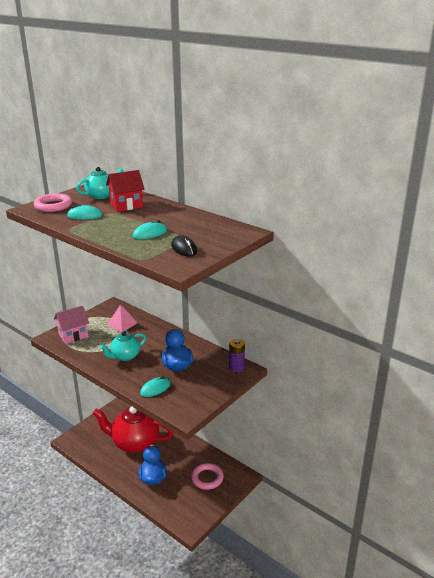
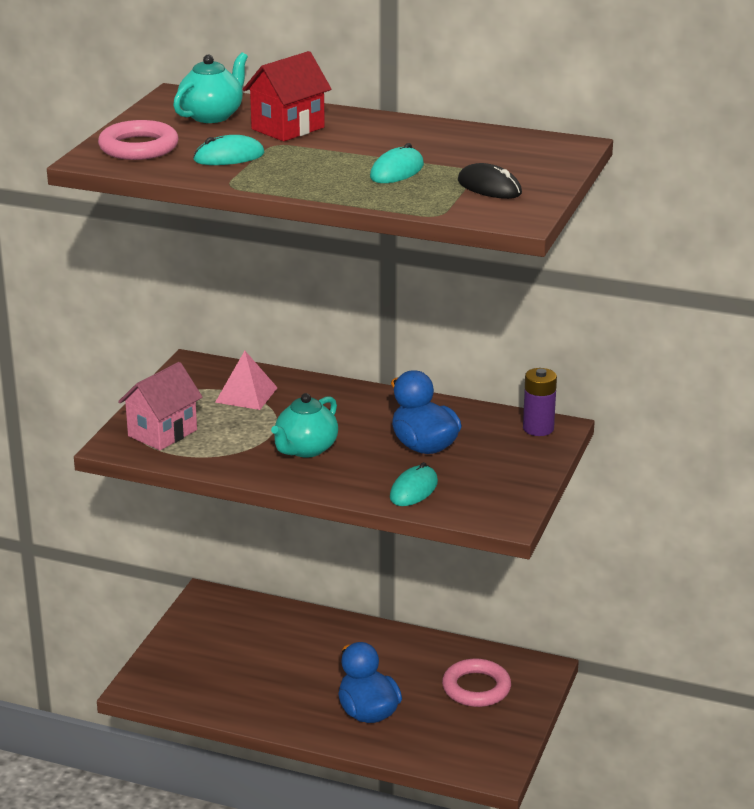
camera: 20 degrees left, 0 degrees up
red teapot [93,406,173,453] -> none

